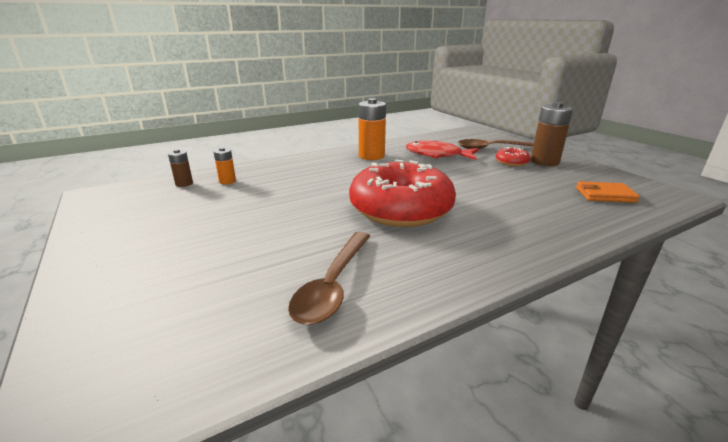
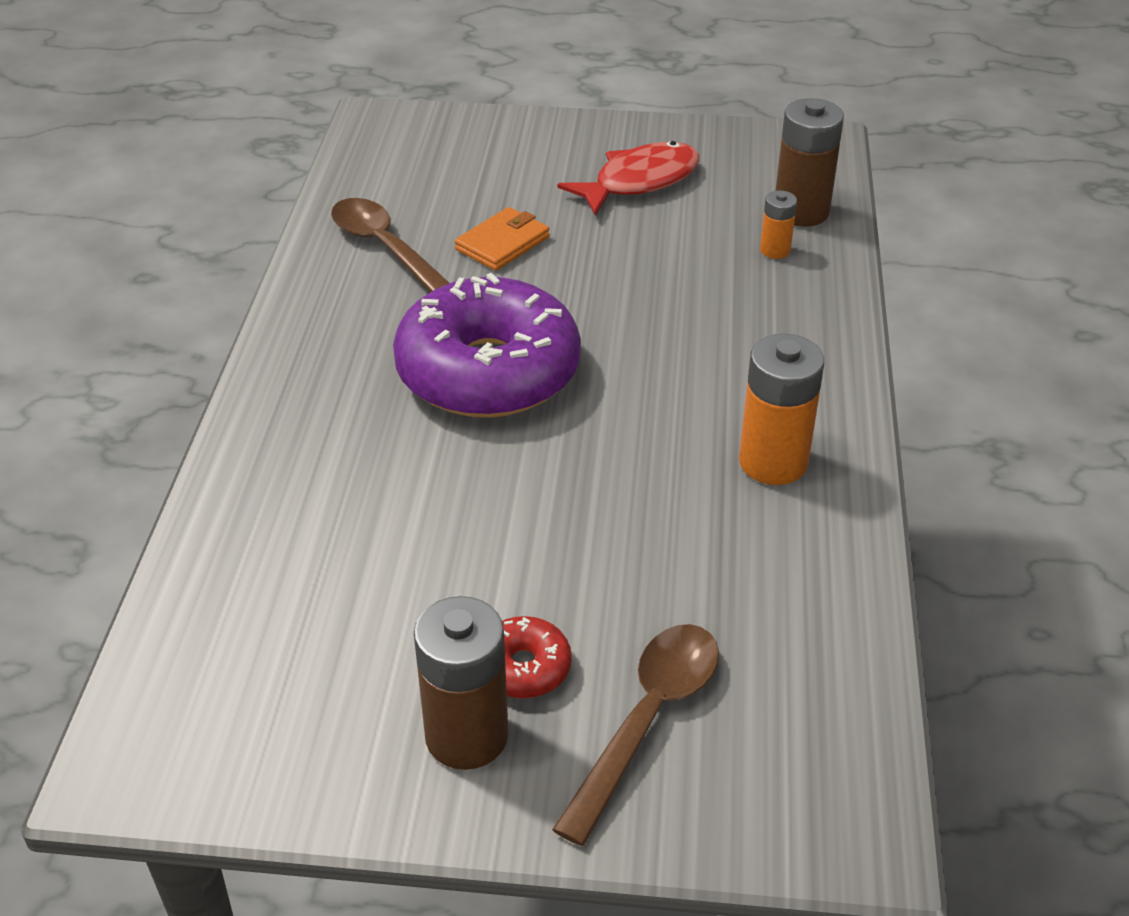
camera: 125 degrees right, 15 degrees up
brown battery [168,149,193,187] -> brown battery [776,98,844,227], size x1.90
red donut [349,159,456,227] -> purple donut [393,273,581,418]
red fish [406,140,479,160] -> red fish moved to [557,141,699,215]
orange wallet [576,181,640,203] -> orange wallet moved to [455,207,549,271]

